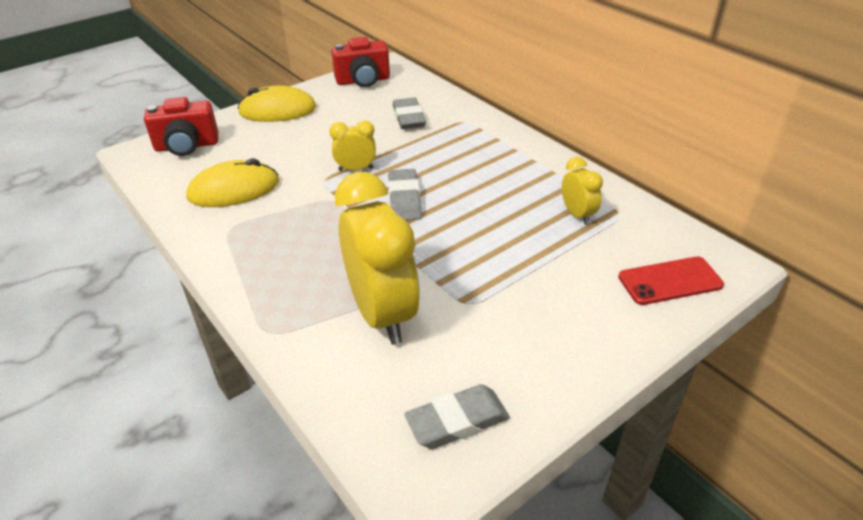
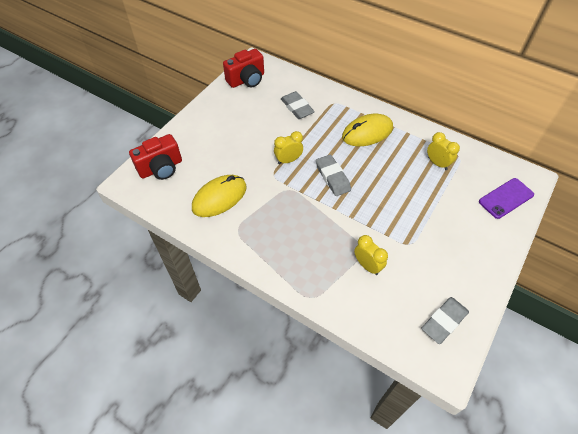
camera: 20 degrees left, 15 degrees up
yellow mouse [237,85,316,122] -> yellow mouse moved to [342,114,393,146]
yellow clock [335,172,420,345] -> yellow clock [354,235,388,275], size x0.48
red phone [618,256,724,305] -> purple phone [479,178,534,219]

